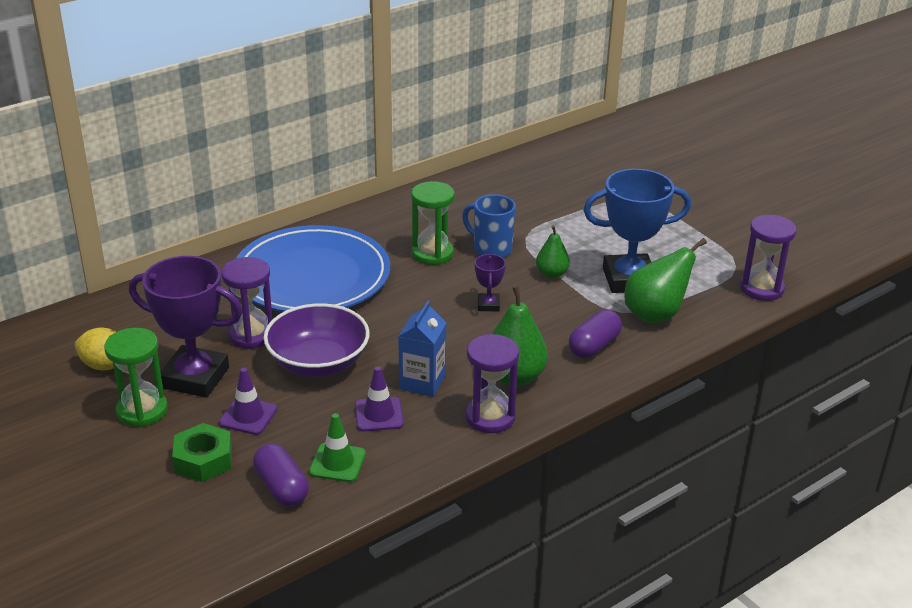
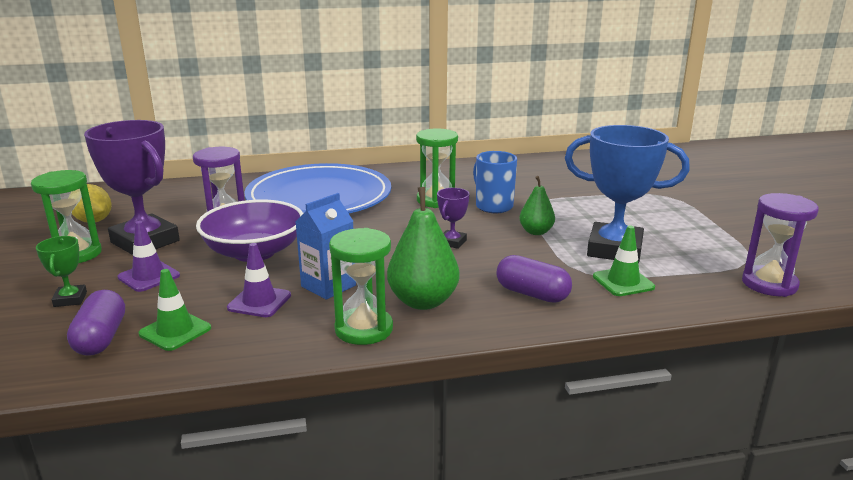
camera: 25 degrees right, 10 degrees down
green nut [172,423,232,482] -> green trophy [36,236,87,307]
purple hourglass [465,334,519,433] -> green hourglass [329,228,393,345]
purple capsule [569,310,622,358] -> purple capsule turned 60 degrees clockwise [497,255,572,303]
green pear [625,238,707,323] -> green traffic cone [593,226,655,296]

